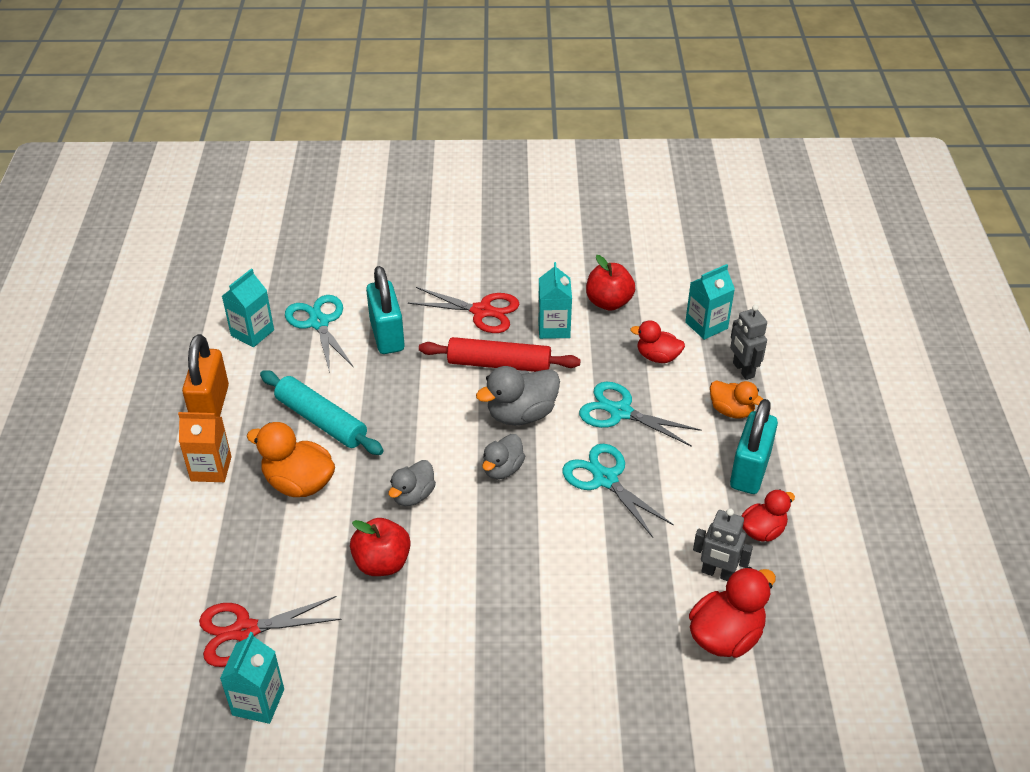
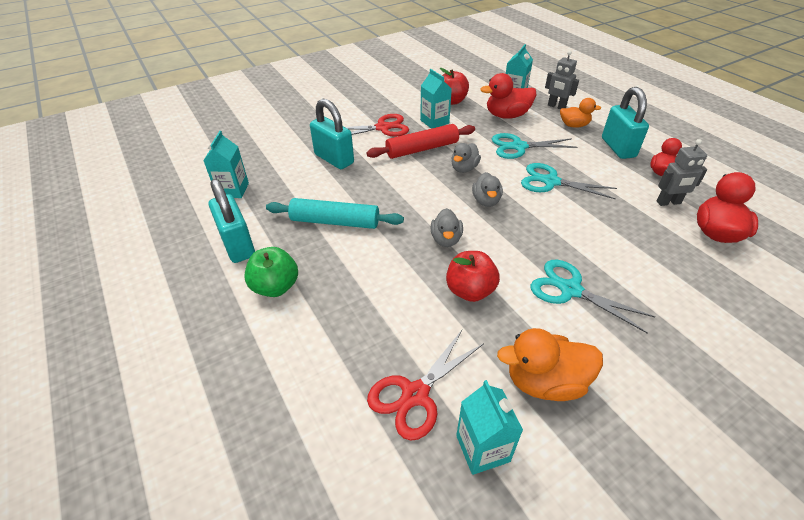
camera: 30 degrees left, 0 degrees up
orange carton [178,412,232,482] -> green apple [244,247,298,297]
orange padlock [182,334,229,417] -> turquoise padlock [209,179,255,263]
orange duck [247,422,335,497] -> orange duck moved to [497,328,603,401]
turquoise scissors [285,295,354,373] -> turquoise scissors moved to [531,260,655,334]
grey duck [476,366,560,425] -> grey duck [451,143,481,173], size x0.64
red duck [630,320,685,363] -> red duck [480,73,536,119], size x1.55

